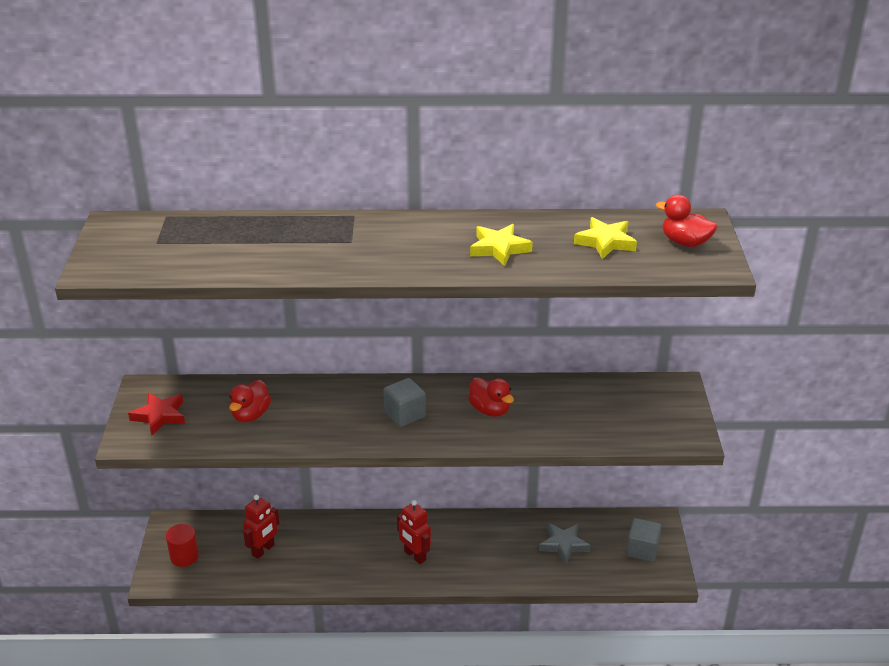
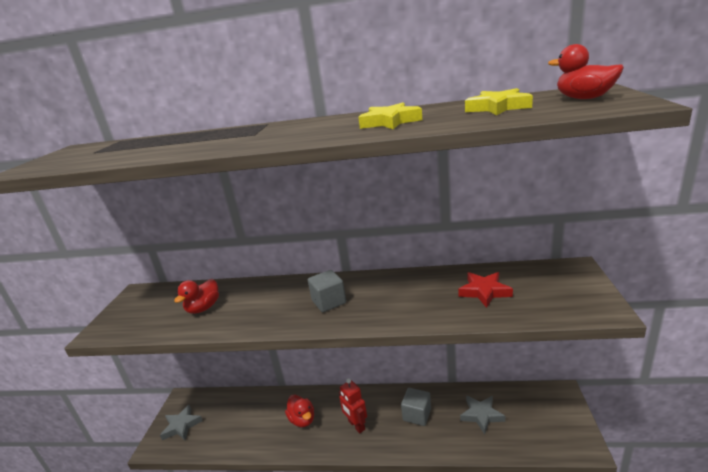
camera: 10 degrees right, 10 degrees down
red star [128,392,185,435] -> red star moved to [458,272,513,308]
red cylinder [166,524,199,567] -> grey star [160,405,203,440]
red robot [243,494,279,559] -> none
red duck [468,377,514,417] -> red duck moved to [285,395,314,427]
grey cube [626,518,662,562] -> grey cube moved to [401,388,431,426]

